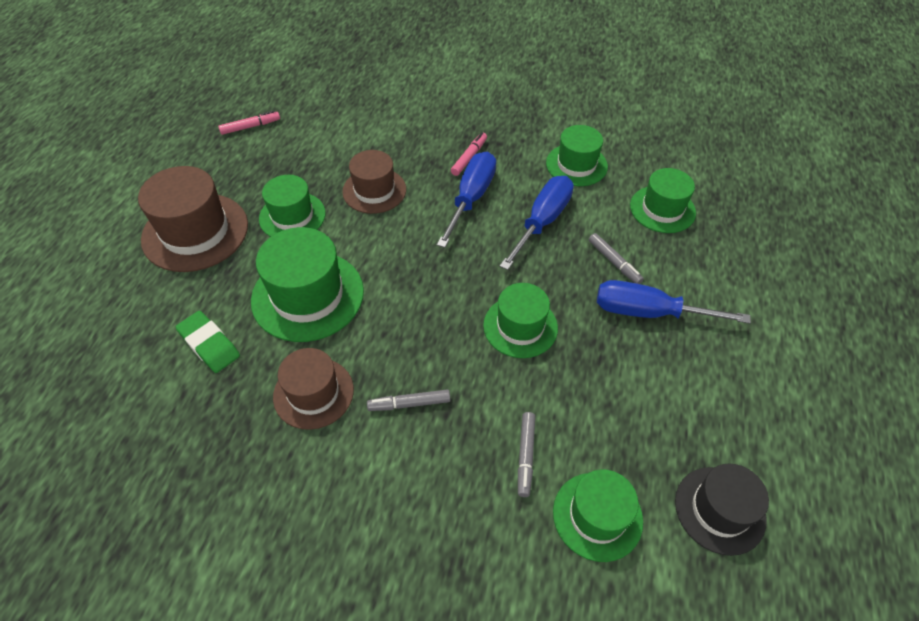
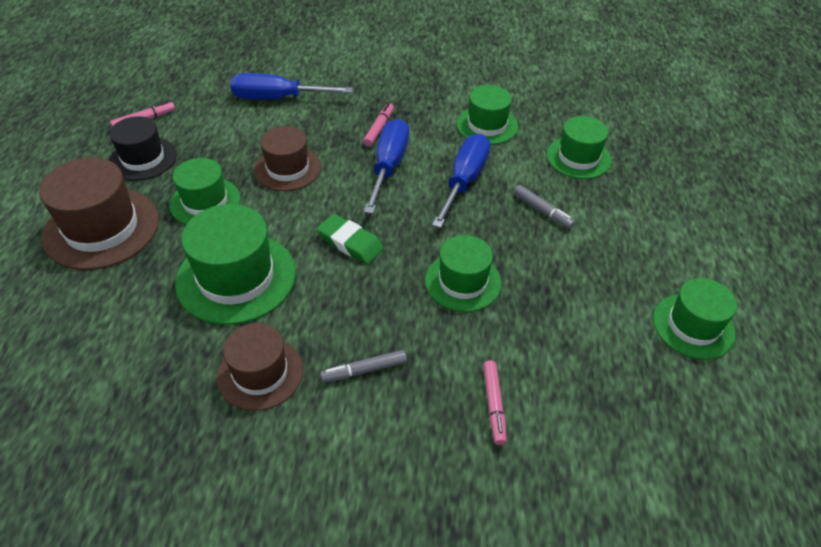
camera: 10 degrees left, 5 degrees down
green eraser [176,311,240,373] -> green eraser moved to [317,214,384,264]
grey marker [518,412,535,497] -> pink marker [483,360,507,445]
green hat [553,469,643,562] -> green hat moved to [653,278,737,359]
blue screwdriver [597,280,751,324] -> blue screwdriver moved to [230,73,353,99]
black hat [675,464,769,556] -> black hat moved to [109,116,177,181]

